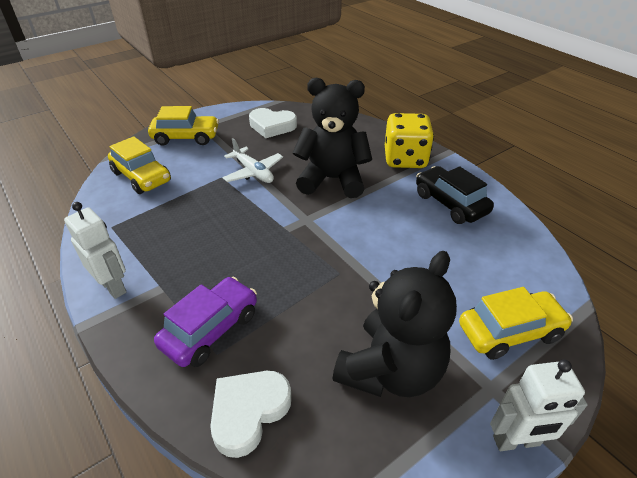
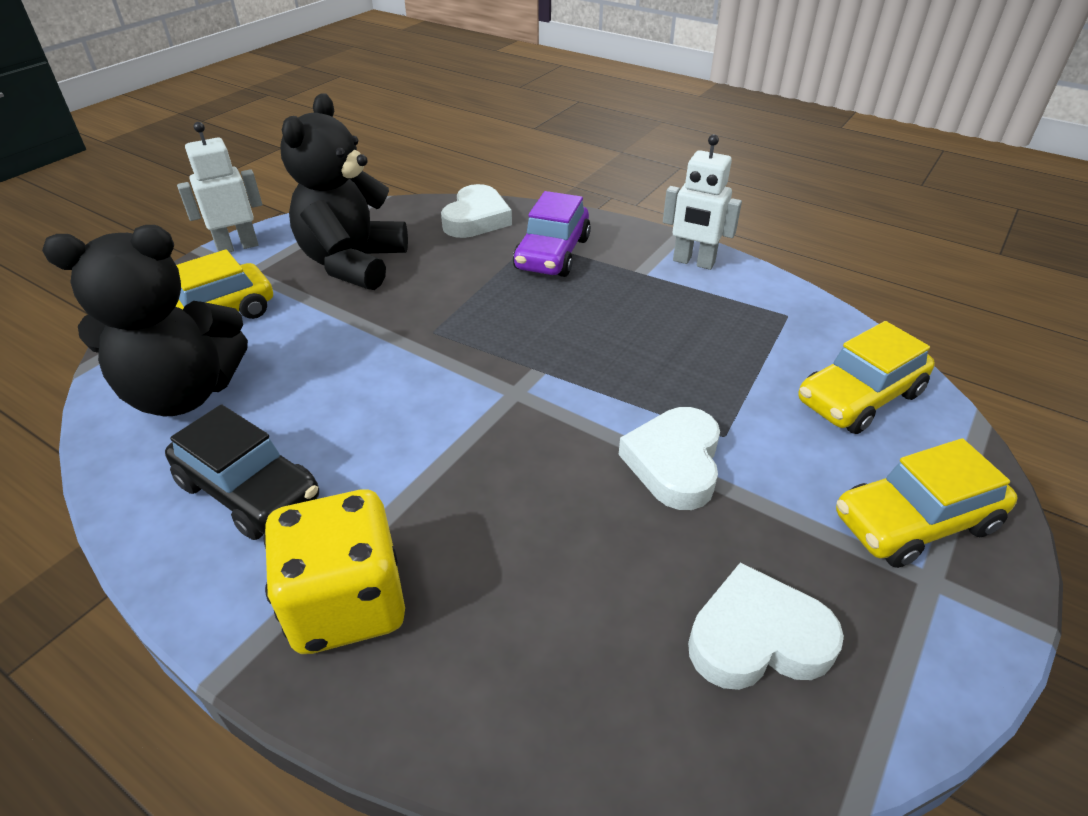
camera: 160 degrees right, 0 degrees up
yellow car [108,136,171,194] -> yellow car turned 60 degrees counterclockwise [799,321,935,434]
white plane [223,138,283,183] -> white heart [619,407,720,510]
black teddy bear [293,78,372,198] -> black teddy bear moved to [42,225,248,417]

